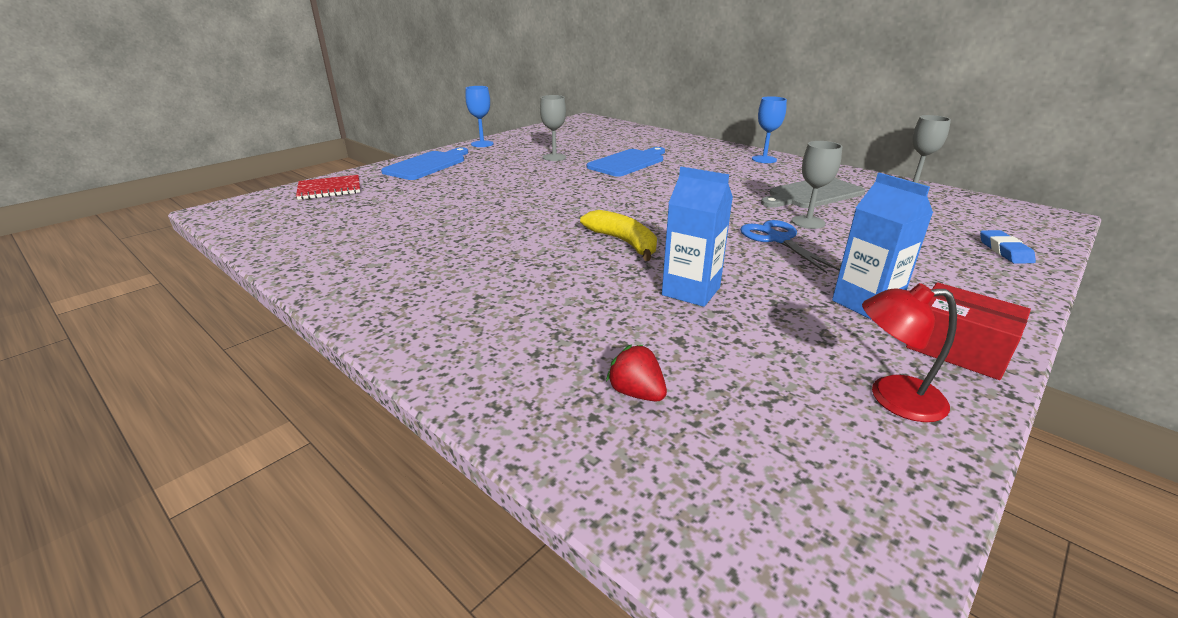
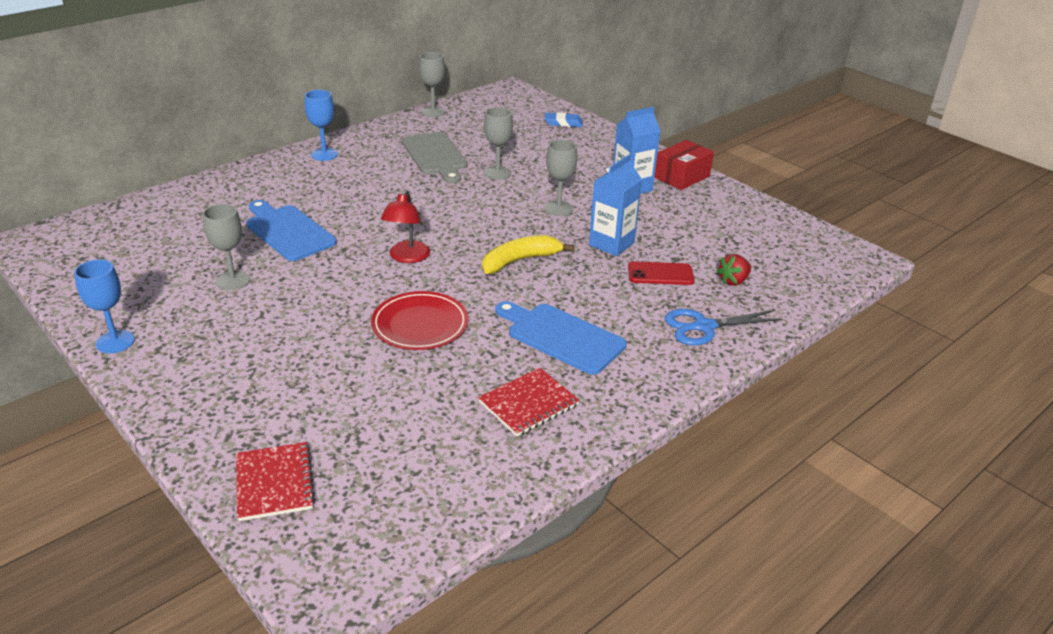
camera: 85 degrees left, 5 degrees up
blue cutting board [381,147,468,180] -> blue cutting board moved to [495,301,627,375]
blue scissors [740,220,840,273] -> blue scissors moved to [665,309,782,345]
red lamp [862,283,957,422] -> red lamp moved to [381,190,430,263]
none -> red plate [371,291,468,350]
none -> red notebook [478,368,580,436]
none -> grey goblet [545,140,577,216]
none -> red phone [628,261,694,285]

